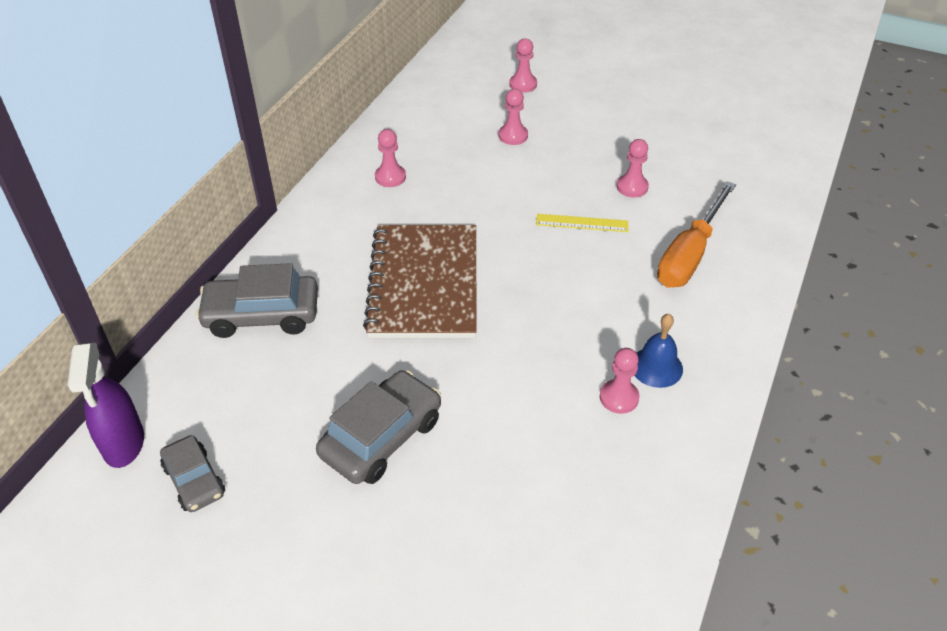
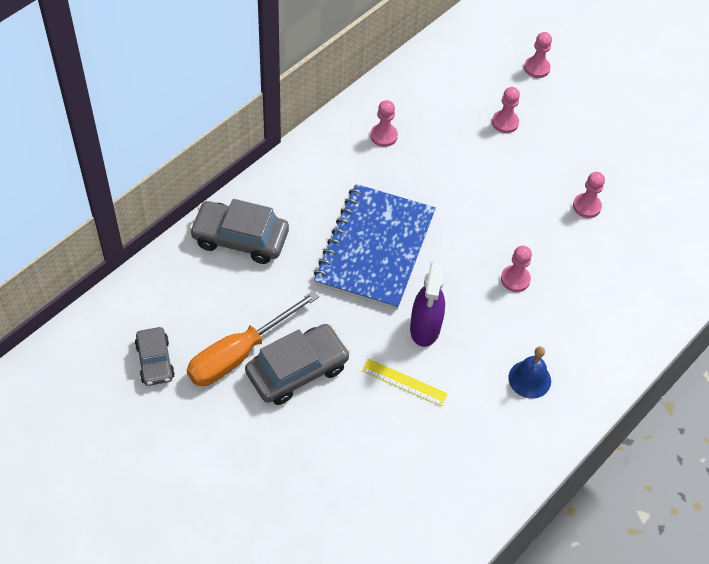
camera: 15 degrees right, 10 degrees up
purple spray bottle [68,343,144,468] -> purple spray bottle moved to [410,261,445,347]
brown notebook [363,225,477,338] -> blue notebook [314,184,436,310]
yellow ruler [536,214,628,232] -> yellow ruler moved to [362,359,448,406]
pink pawn [600,348,639,414] -> pink pawn moved to [501,246,532,292]
orange screwdriver [657,181,736,288] -> orange screwdriver moved to [187,290,319,386]

